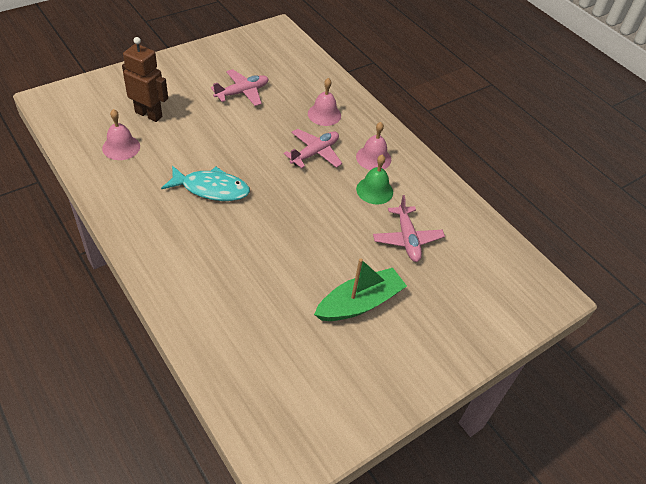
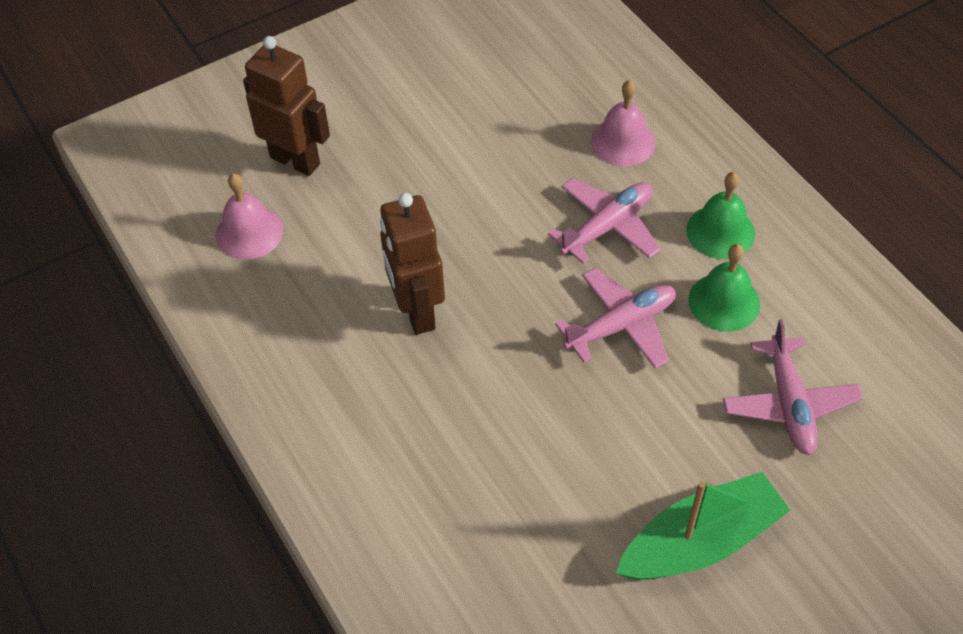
camera: 10 degrees right, 5 degrees up
turquoise fish [161,165,250,201] -> brown robot [380,193,445,335]
pink plane [211,69,269,106] -> pink plane moved to [555,268,676,369]
pink bell [356,122,391,170] -> green bell [686,172,755,259]

